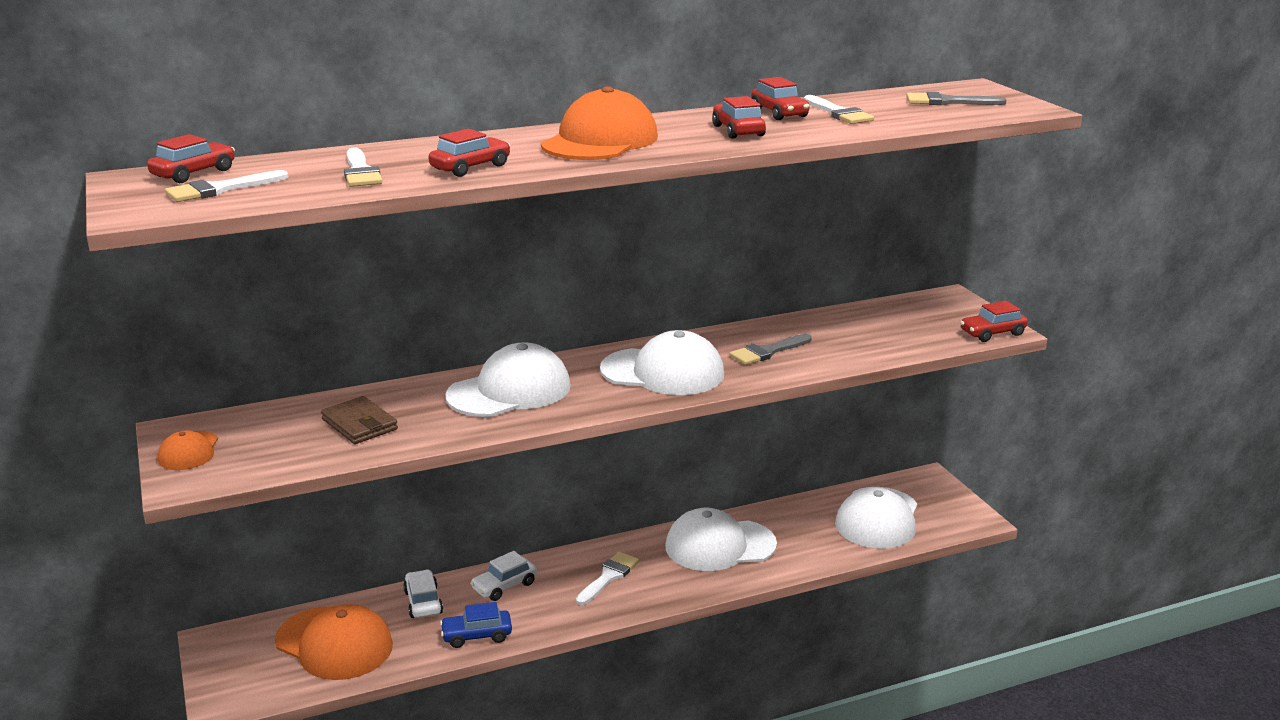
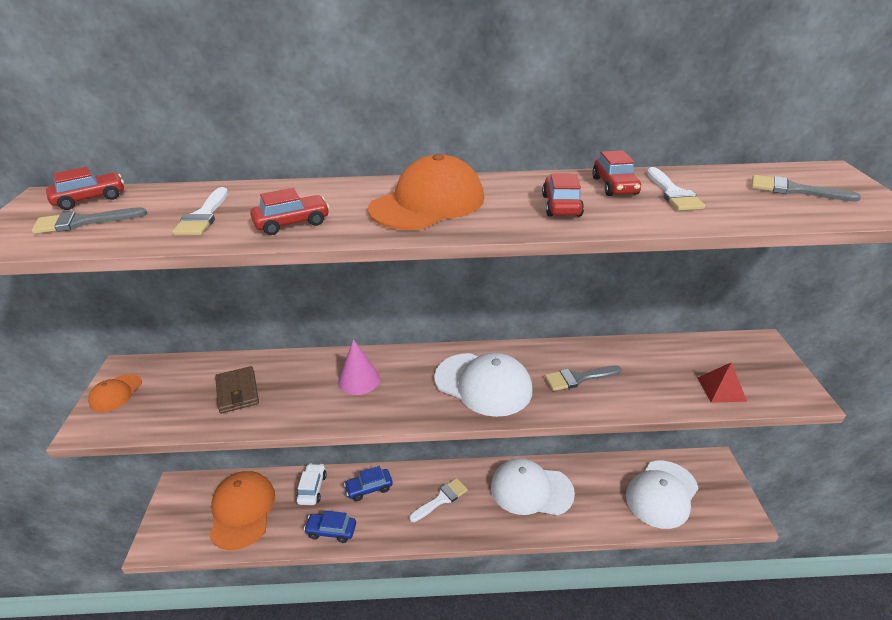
camera: 20 degrees right, 10 degrees up
white brush [165,170,288,202] -> grey brush [32,207,147,234]
orange cap [275,604,393,680] -> orange cap turned 150 degrees counterclockwise [210,471,275,550]
white cap [445,343,571,417] -> pink cone [338,339,380,395]
white car [470,551,537,601] -> blue car [344,466,393,501]
red car [960,301,1028,342] -> none
none -> red pyramid [697,363,747,403]

